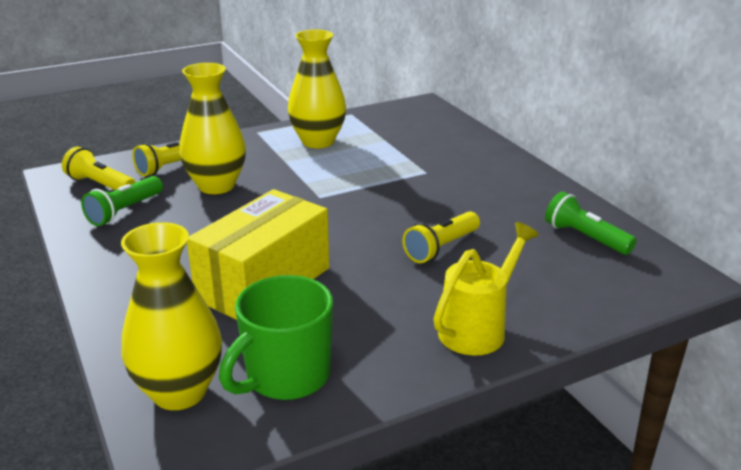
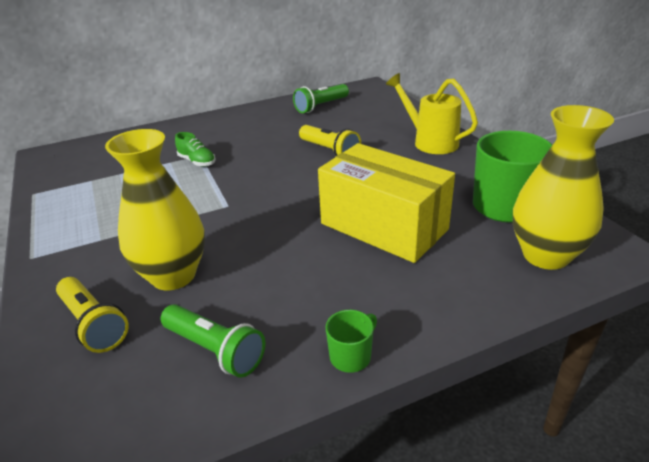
camera: 85 degrees left, 5 degrees up
yellow flashlight [62,147,136,190] -> none
yellow vase [288,30,346,148] -> none
none -> green shoe [175,132,216,167]
none -> green mug [326,310,377,373]

